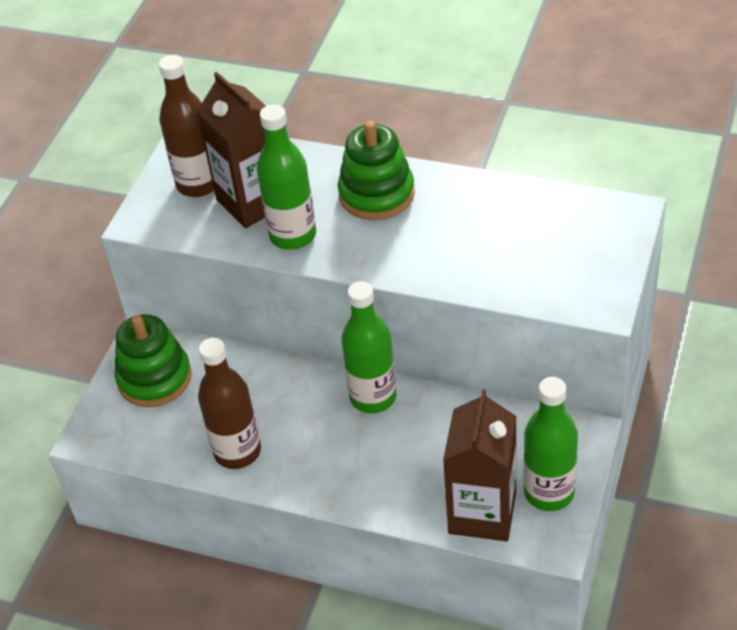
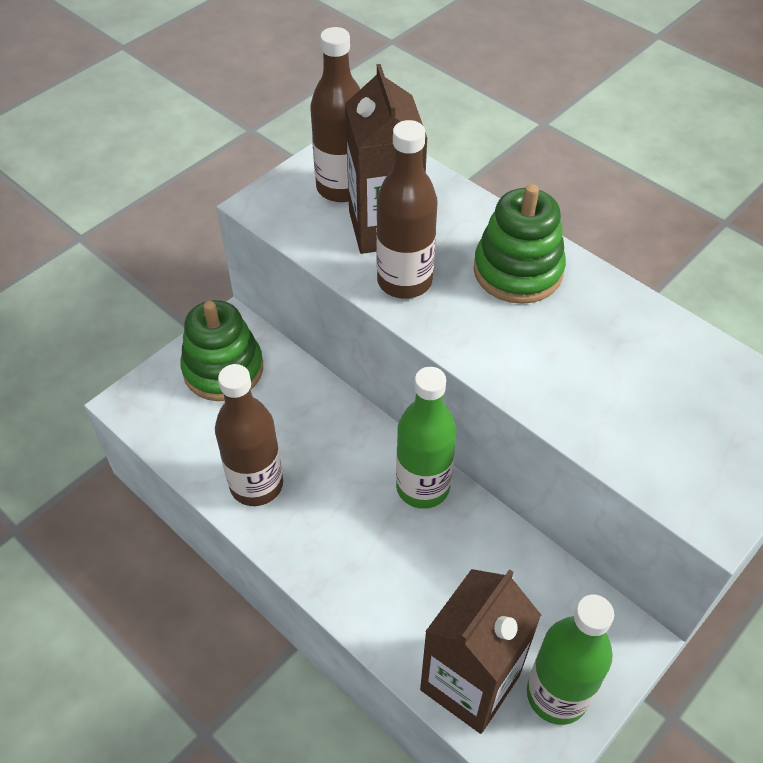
camera: 20 degrees right, 5 degrees up
green bottle [257,104,316,250] -> brown bottle [376,120,438,299]

